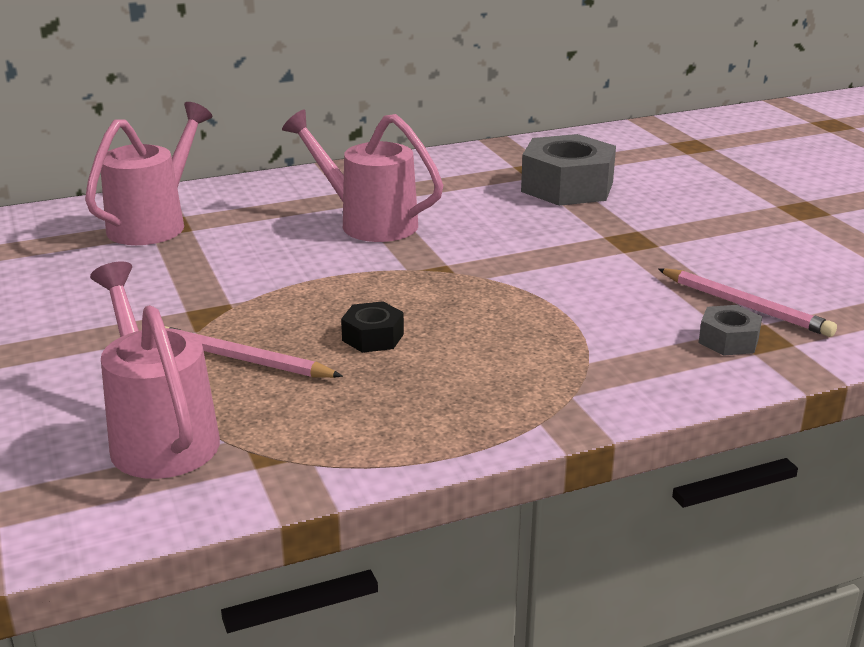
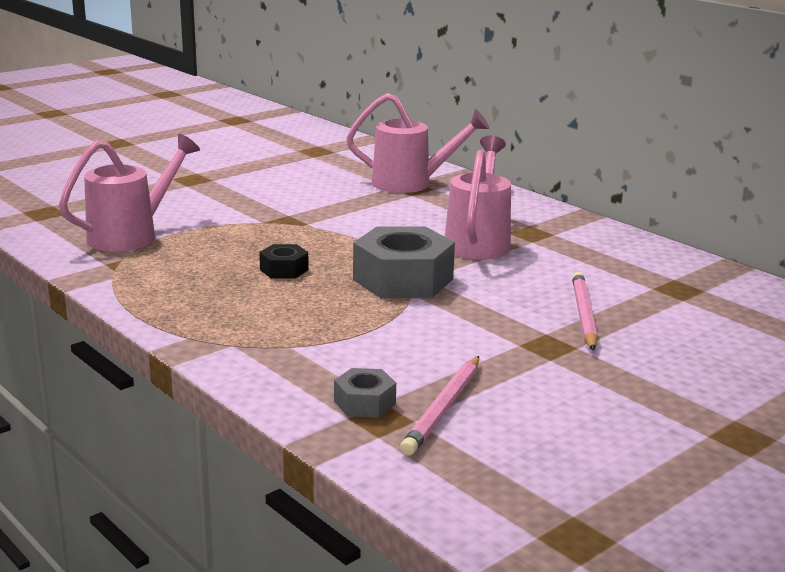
camera: 70 degrees right, 5 degrees down
pink pencil [165,326,343,378] -> pink pencil moved to [572,272,598,351]
grey nut [521,134,616,206] -> grey nut moved to [353,226,455,298]

